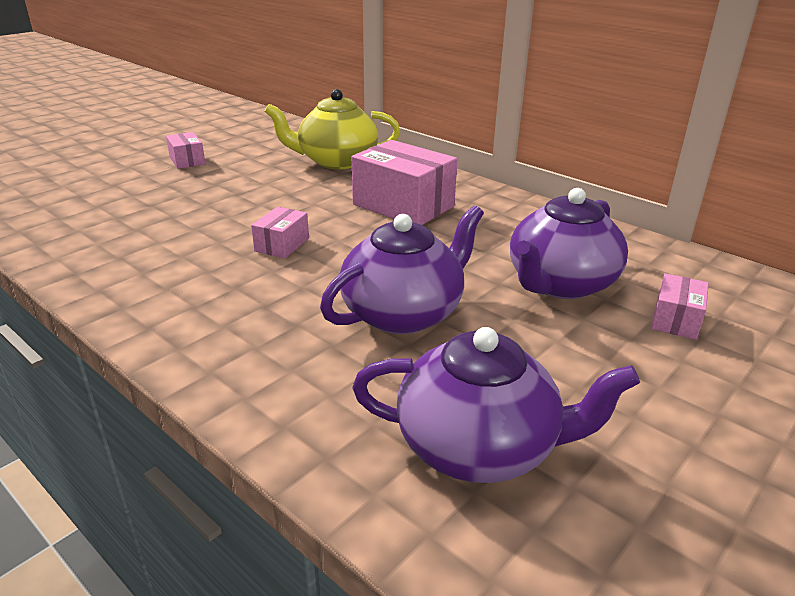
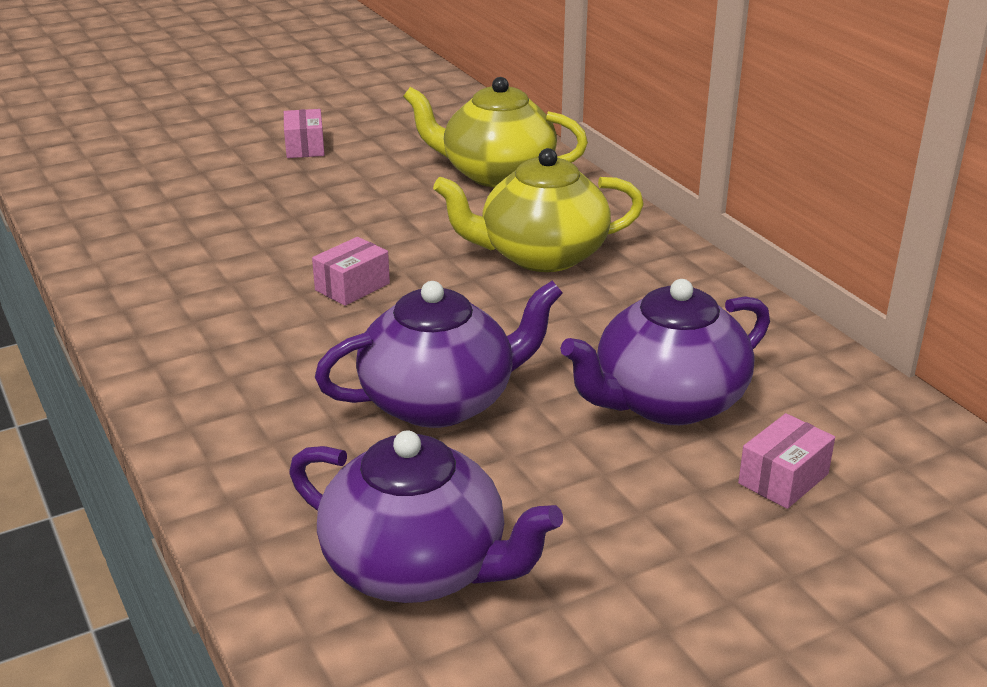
camera: 20 degrees right, 0 degrees up
pink box [352,140,457,225] -> yellow teapot [433,148,644,272]

